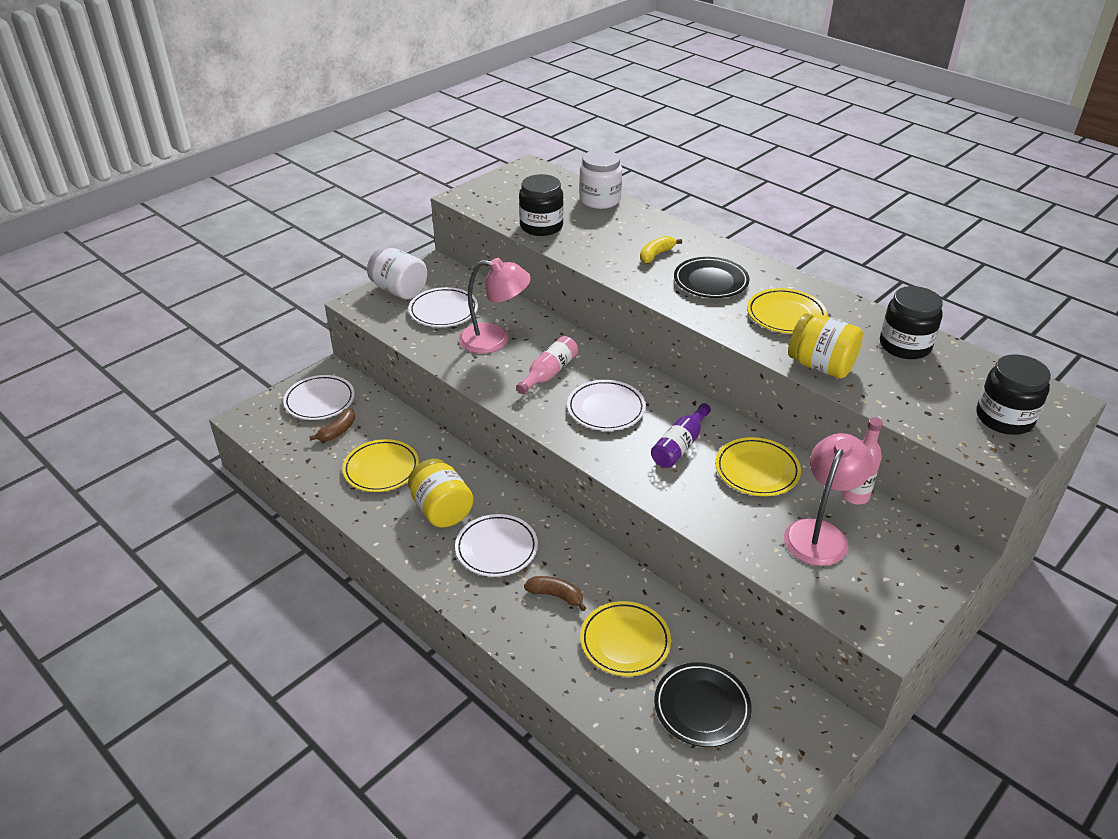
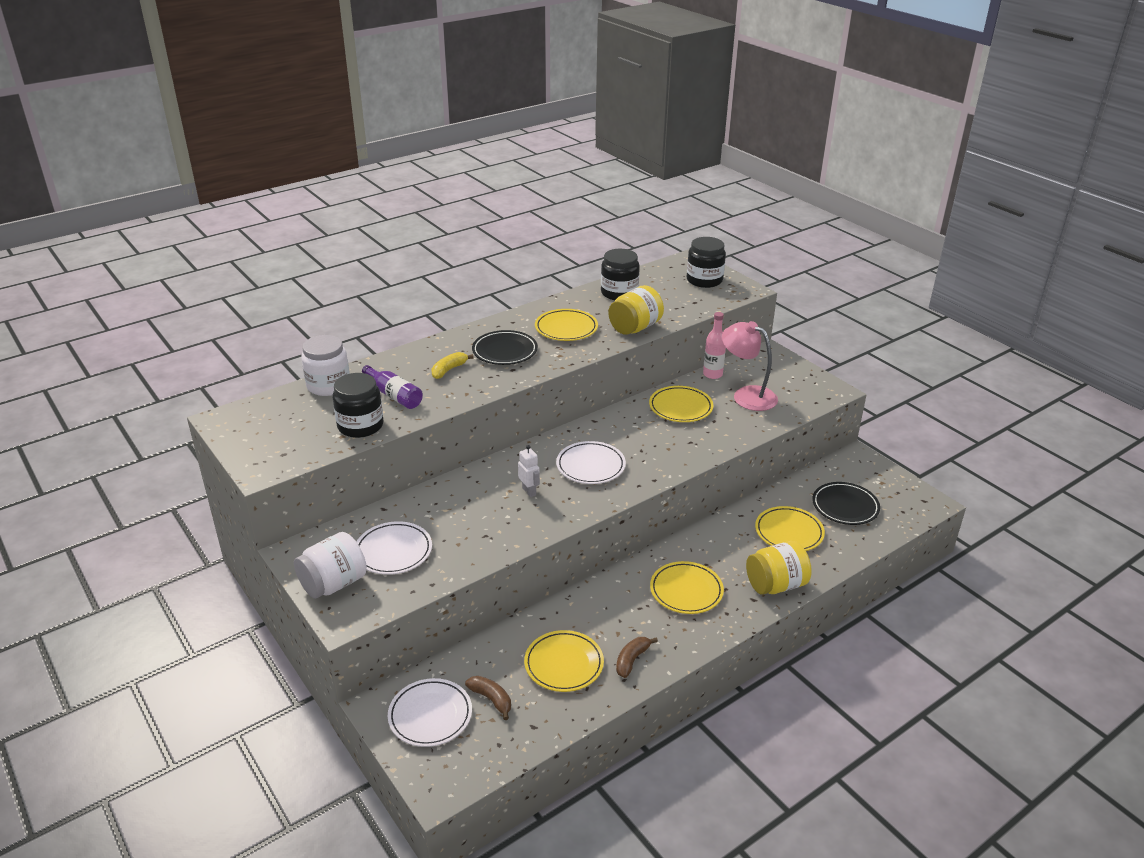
camera: 80 degrees left, 5 degrees down
yellow jar [408,459,474,528] -> yellow jar moved to [746,541,812,595]
white plate [455,514,538,577] -> yellow plate [650,561,724,614]
pink lamp [459,258,531,353] -> none
pink bottle [516,336,578,394] -> white robot [518,445,540,497]
brown banana [524,576,586,611] -> brown banana moved to [616,637,658,678]
yellow banana [640,236,682,264] -> yellow banana turned 75 degrees clockwise [431,352,474,379]
purple bottle [651,403,711,468] -> purple bottle moved to [362,365,423,409]

